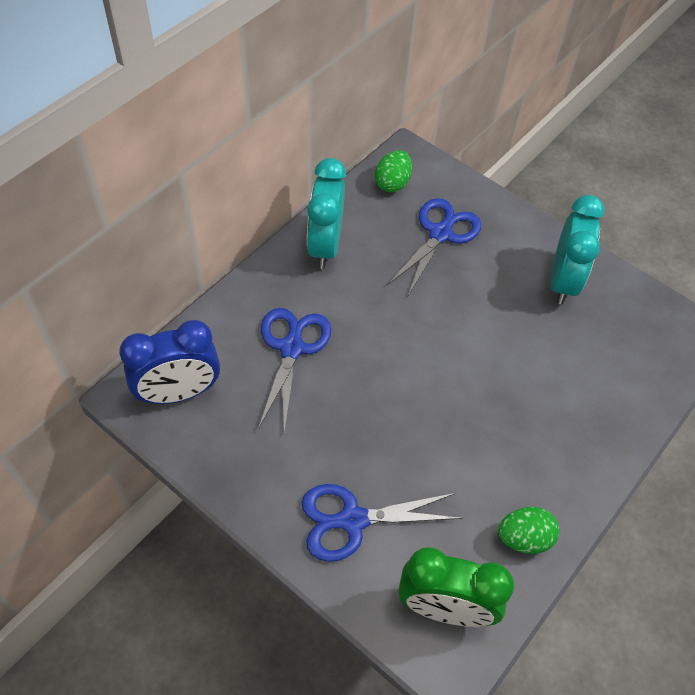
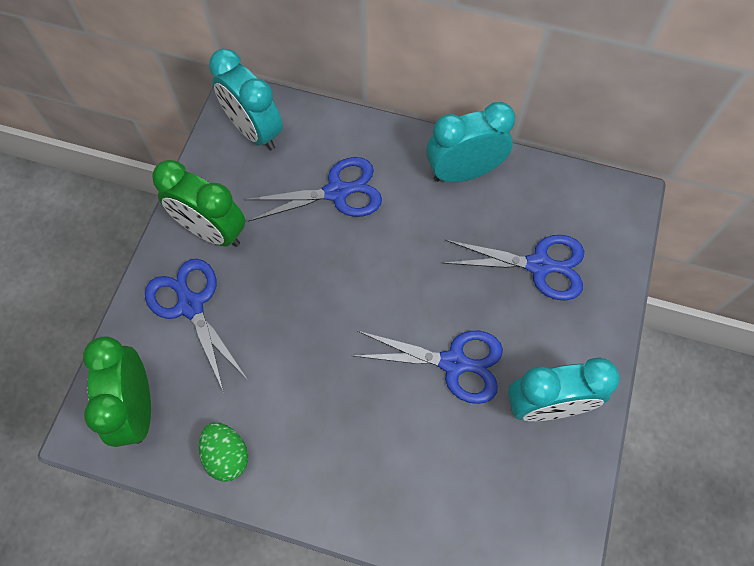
camera: 70 degrees right, 10 degrees up
blue clock [119,320,220,404] -> turquoise clock [209,49,283,150]
green egg [375,150,412,192] -> none
none -> green clock [152,160,245,247]
none -> blue scissors [353,331,503,404]

